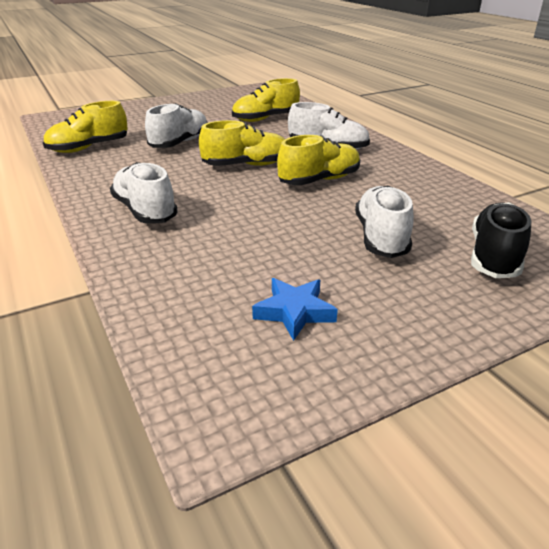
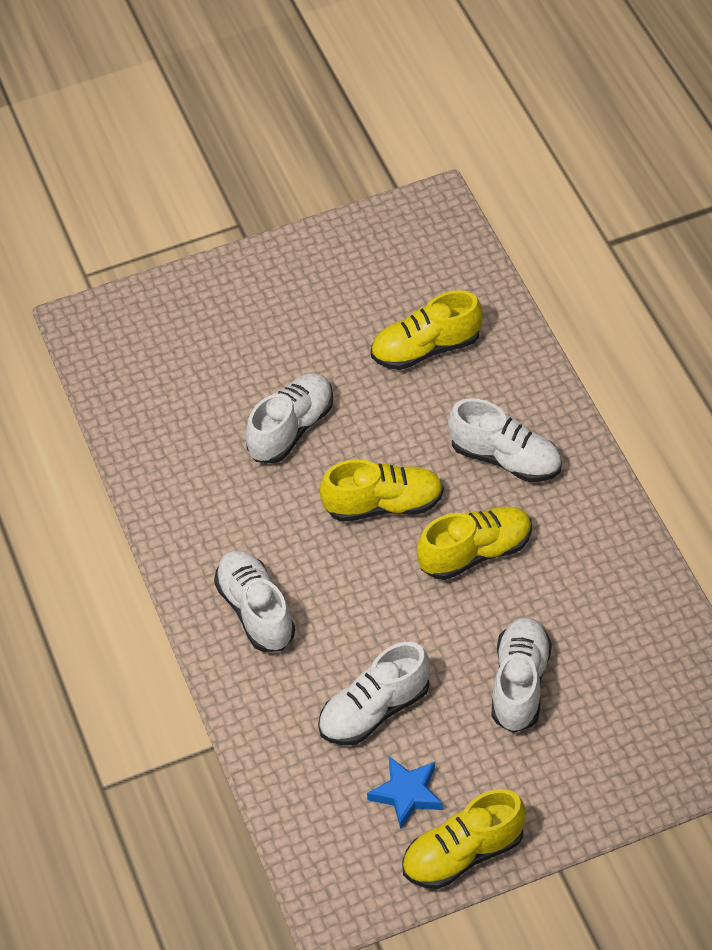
camera: 10 degrees right, 20 degrees up
yellow shoe [43,101,128,153] -> yellow shoe moved to [402,789,526,889]
black shoe [471,202,531,278] -> none
none -> white shoe [318,642,430,745]

